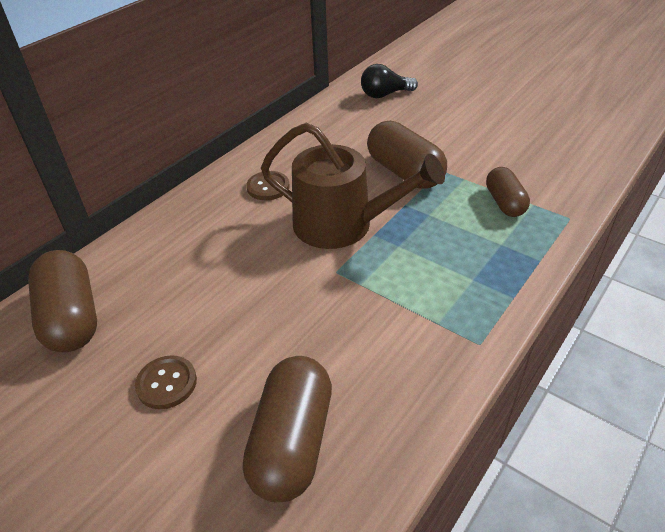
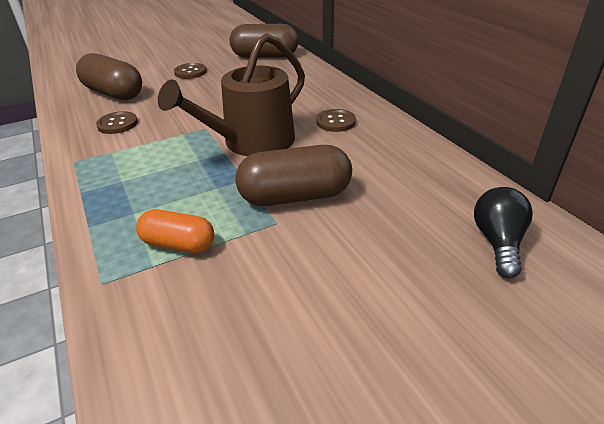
camera: 115 degrees right, 5 degrees down
brown capsule [486,167,530,217] -> orange capsule [136,209,214,253]
none -> brown button [96,111,138,134]

